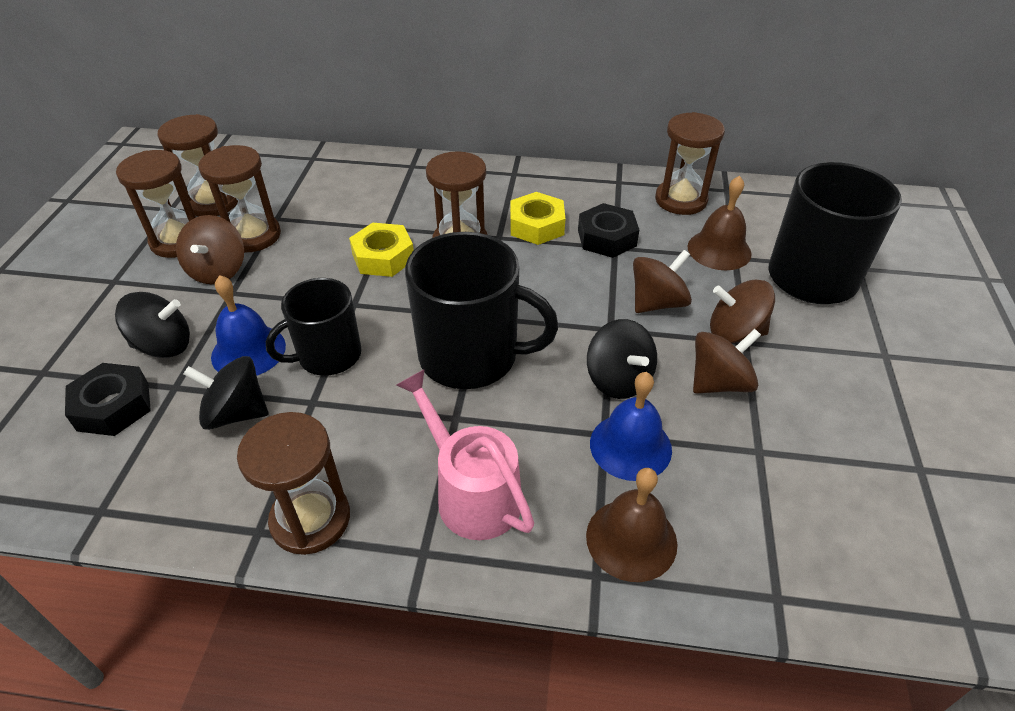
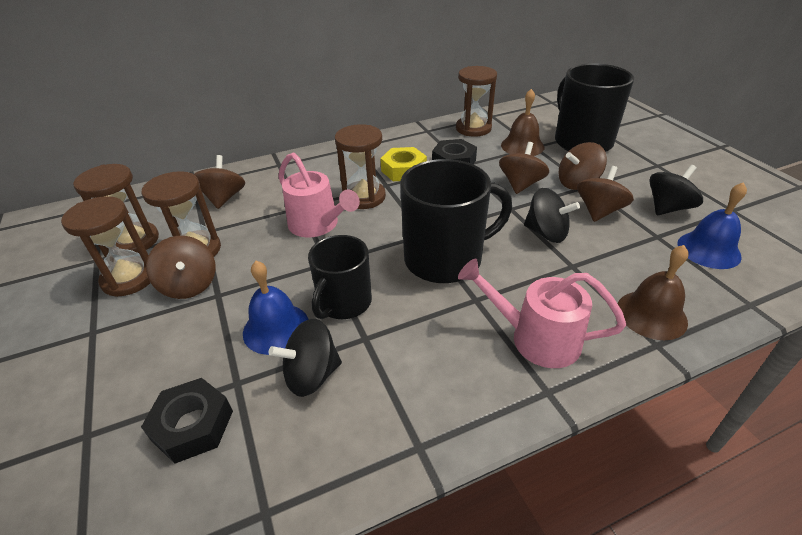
camera: 30 degrees left, 5 degrees down
black spinning top [115,292,190,358] -> black spinning top moved to [650,165,703,215]
brown hourglass [237,412,350,555] -> none
yellow nut [349,223,414,277] -> pink watering can [278,153,360,237]
blue bell [590,372,672,481] -> blue bell moved to [678,182,747,269]
none -> brown spinning top [194,155,245,209]

